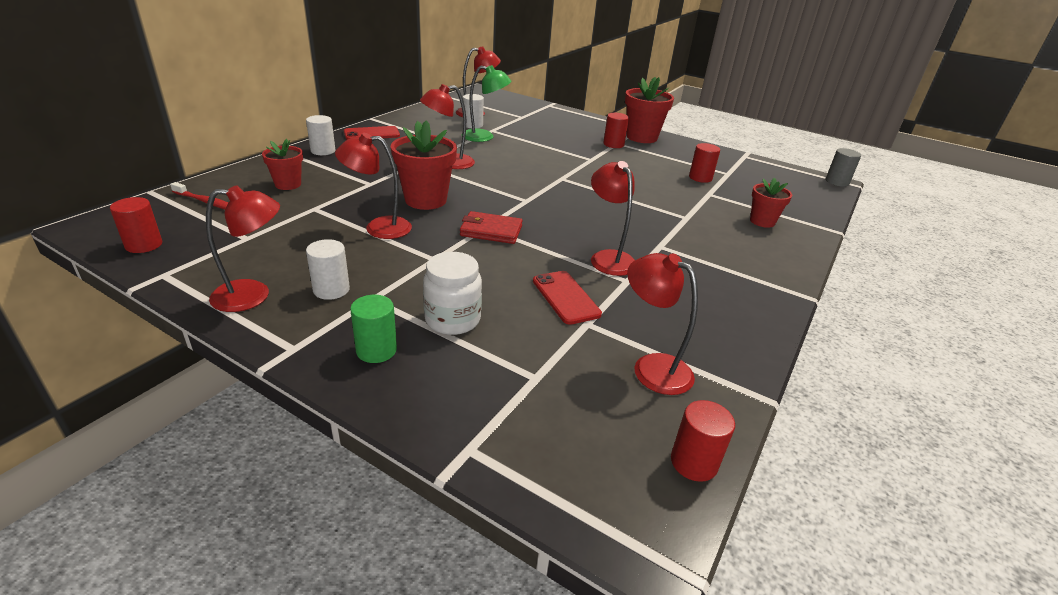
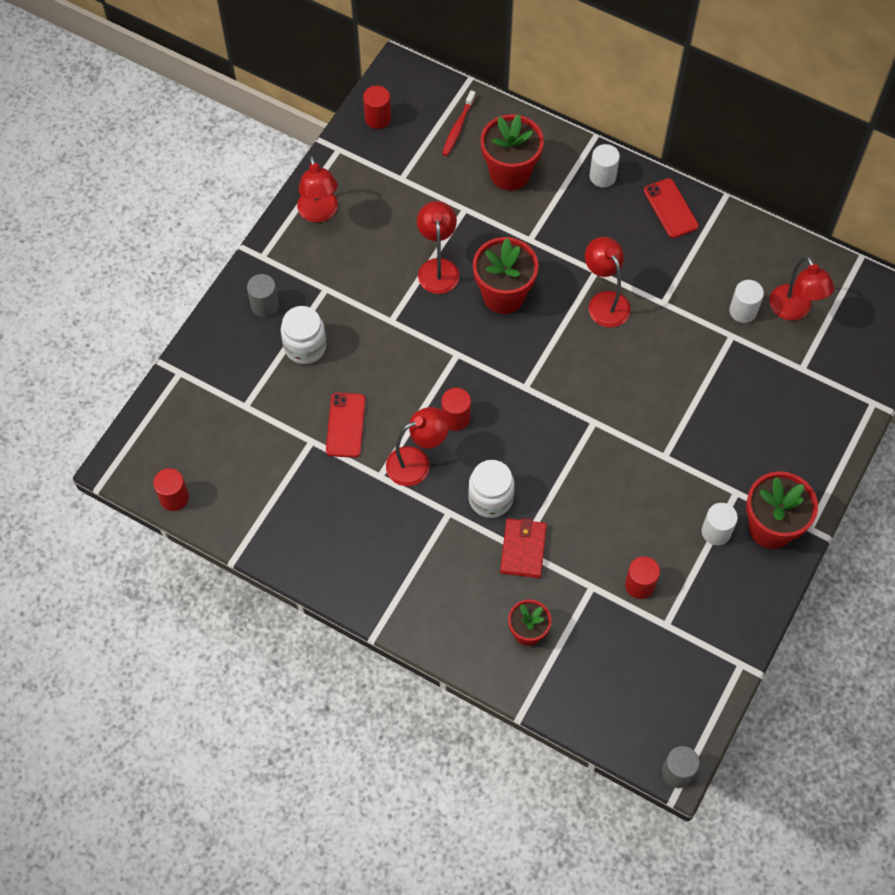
camera: 90 degrees right, 30 degrees up
red flower pot [262,139,303,190] -> red flower pot [480,114,544,190], size x1.66
white cylinder [306,239,350,300] -> white cylinder moved to [702,503,738,545]
green cylinder [350,295,397,363] -> grey cylinder [247,274,279,317]
red wallet [460,211,523,244] -> red wallet moved to [500,518,547,578]
green lamp [462,65,512,142] -> none
red phone [533,271,602,325] -> red phone turned 60 degrees counterclockwise [326,393,366,458]
red cylinder [603,113,629,148] -> red cylinder moved to [441,388,471,431]
red lamp [627,253,698,395] -> none
none -> white jar [468,460,514,518]

